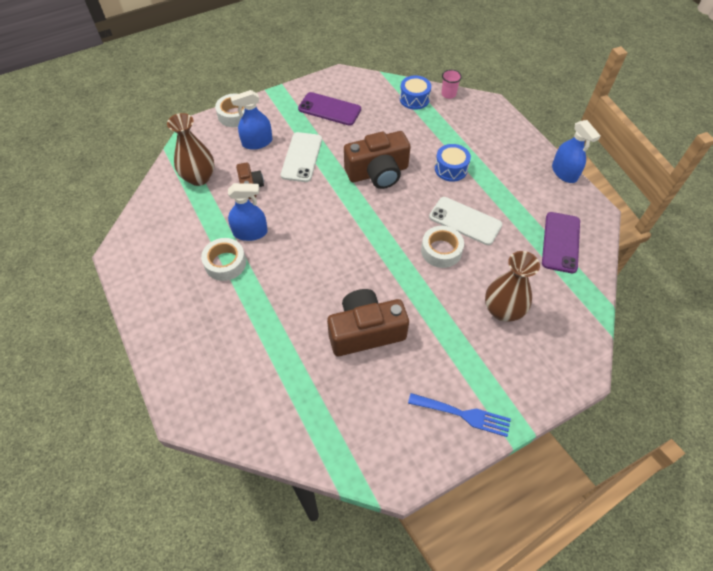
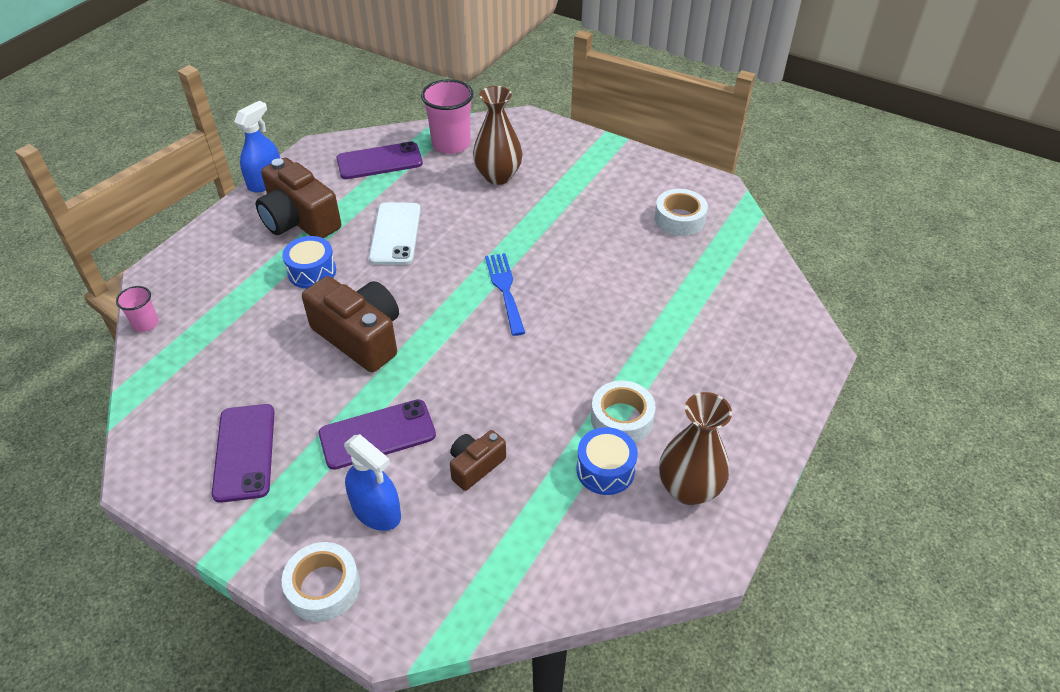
camera: 120 degrees left, 10 degrees down
brown vase [167,113,214,186] -> brown vase moved to [659,392,732,505]
blue spray bottle [228,183,268,241] -> none
white phone [281,132,322,182] -> purple phone [319,399,436,470]
brown camera [327,289,409,356] -> brown camera moved to [256,157,341,238]
blue drum [400,75,431,110] -> blue drum moved to [577,427,638,495]
blue fork [408,393,511,437] -> blue fork moved to [485,253,525,336]
white tape [421,226,464,268] -> white tape moved to [654,189,708,236]
none -> pink cup [421,79,473,154]

